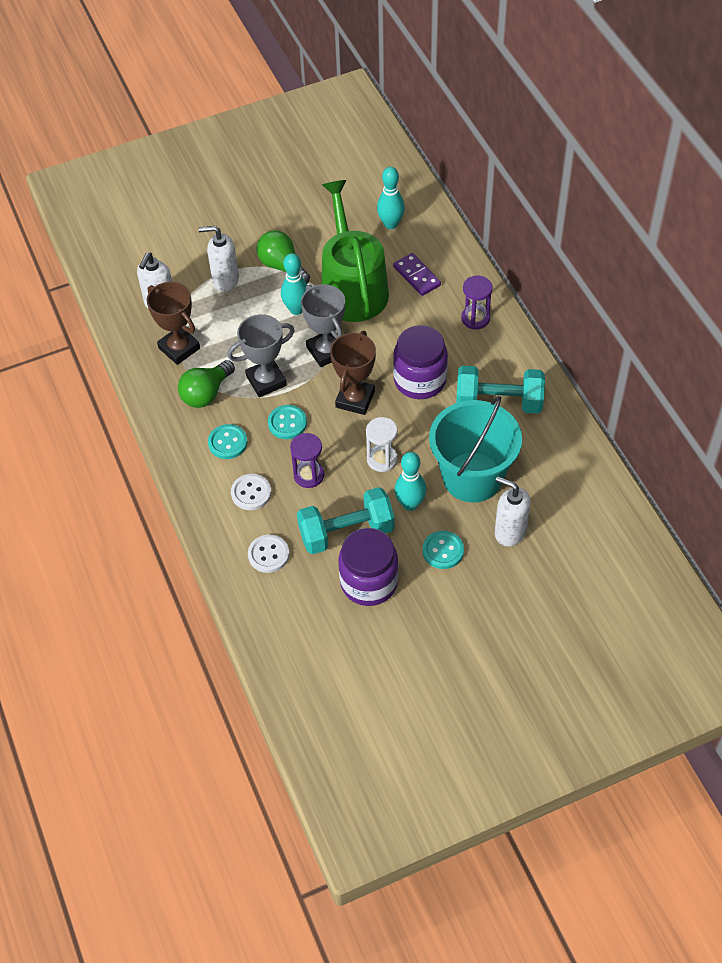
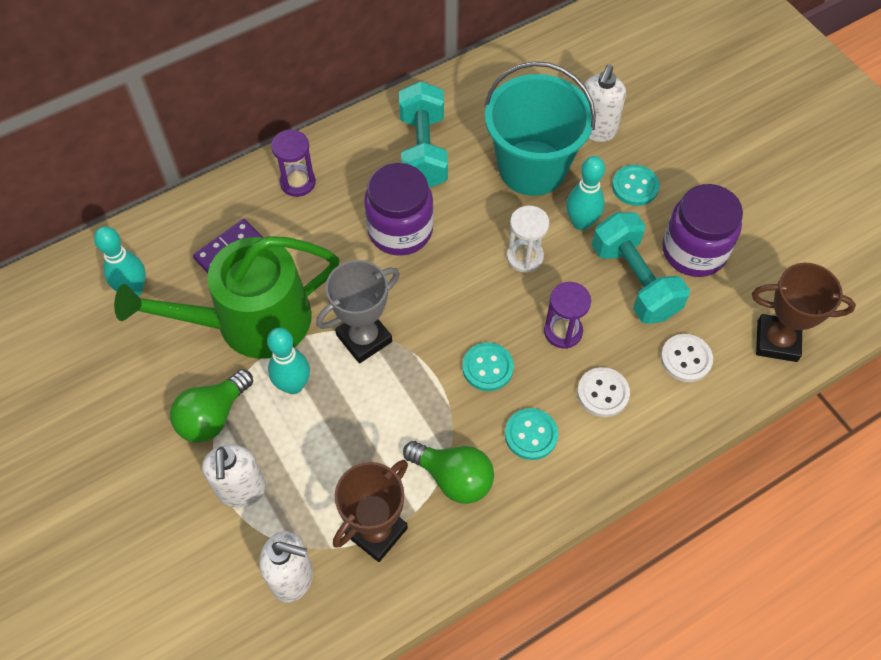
camera: 100 degrees left, 5 degrees up
grey trophy [228,314,295,397] -> none
brown trophy [330,331,376,415] -> brown trophy moved to [752,263,856,362]

